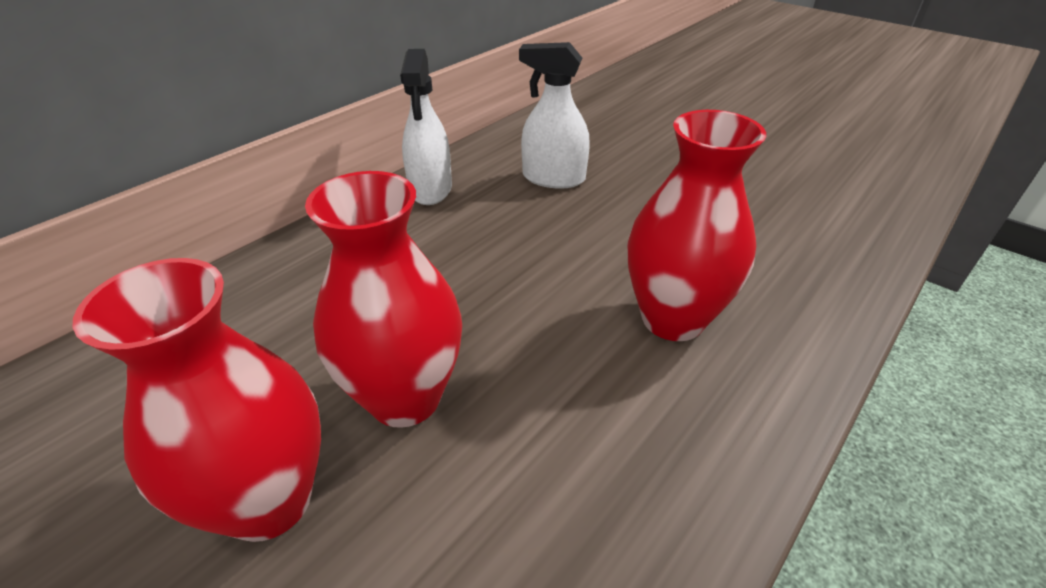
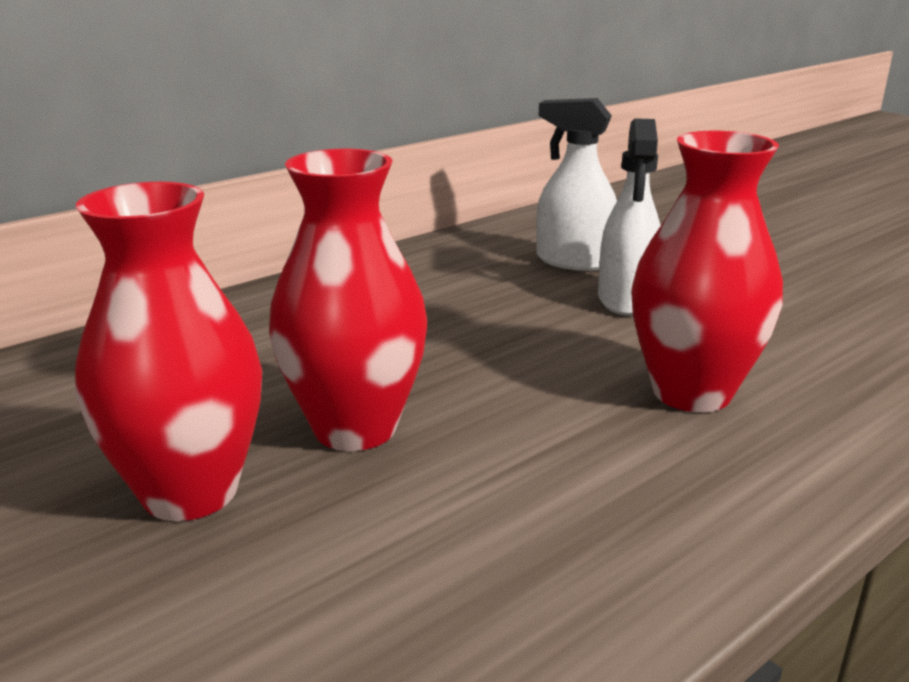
camera: 10 degrees right, 15 degrees down
white spray bottle [400,49,452,205] -> white spray bottle moved to [598,118,661,316]

